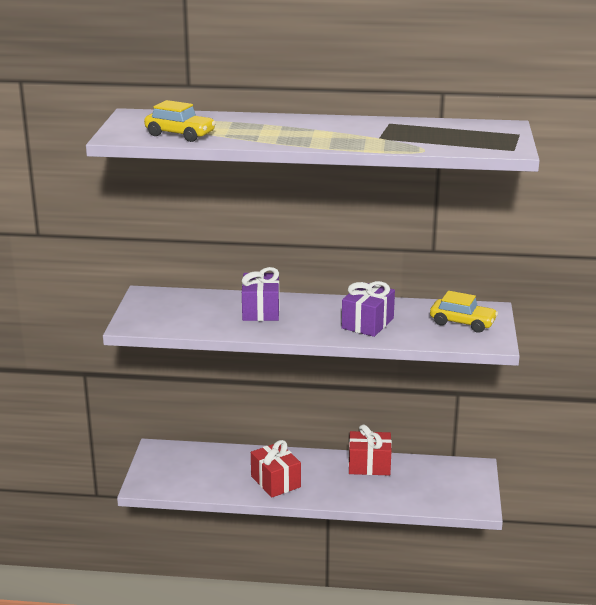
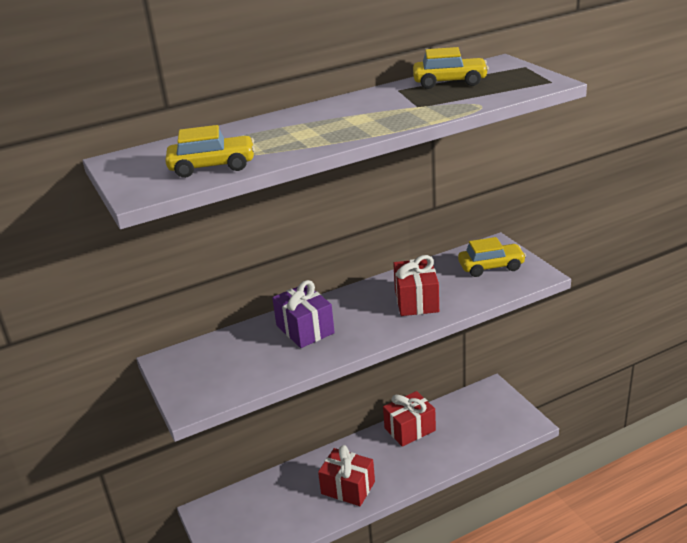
camera: 30 degrees left, 5 degrees up
purple gift [342,281,395,337] -> red gift [393,255,439,316]
none -> yellow car [413,47,489,89]

